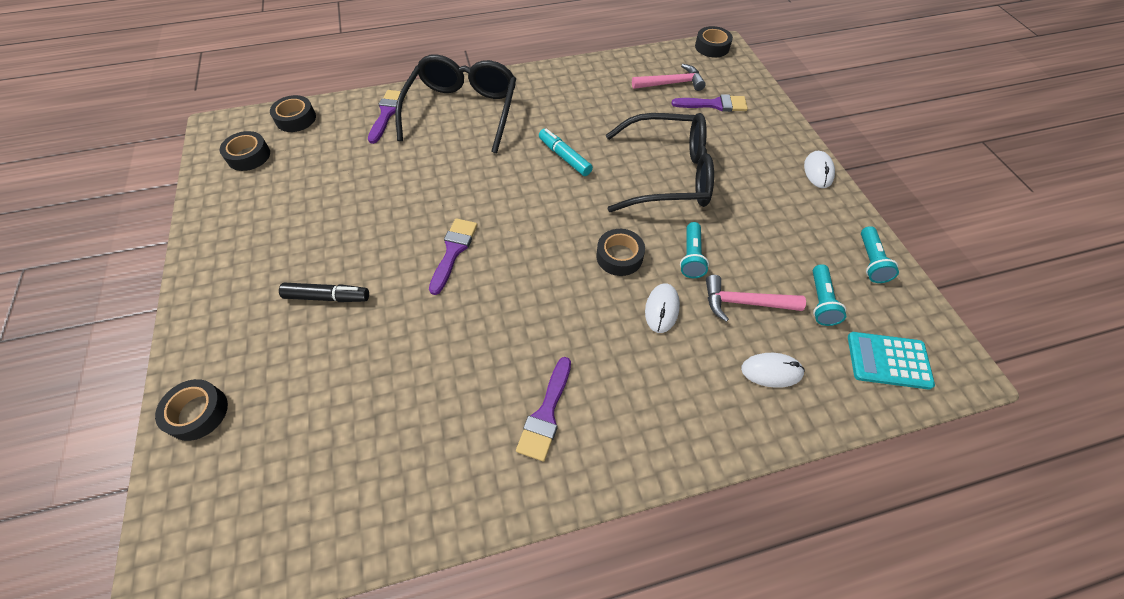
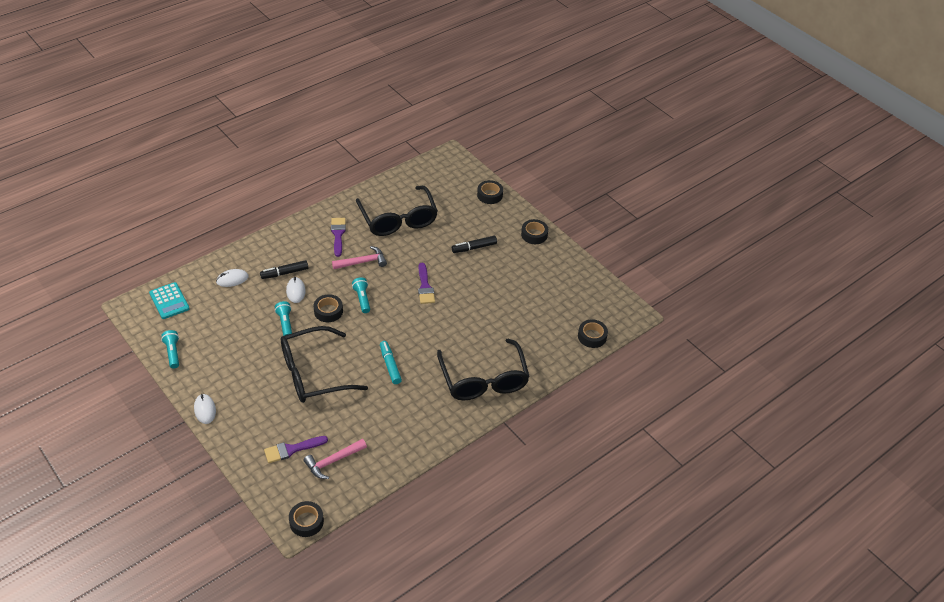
camera: 155 degrees right, 10 degrees down
black tape [220,131,270,171] -> black tape moved to [521,219,548,244]
purple brush [368,90,407,144] -> none
turquoise marker [539,128,593,176] -> turquoise marker turned 135 degrees counterclockwise [380,341,402,384]
pink hammer [706,275,806,322] -> pink hammer moved to [332,246,387,269]
turquoise flashlight [813,264,846,326] -> turquoise flashlight moved to [352,277,370,313]
turquoise calculator [848,332,935,389] -> turquoise calculator turned 75 degrees clockwise [149,282,190,319]
none -> black marker [260,260,308,279]
none -> black glasses [356,186,438,236]

